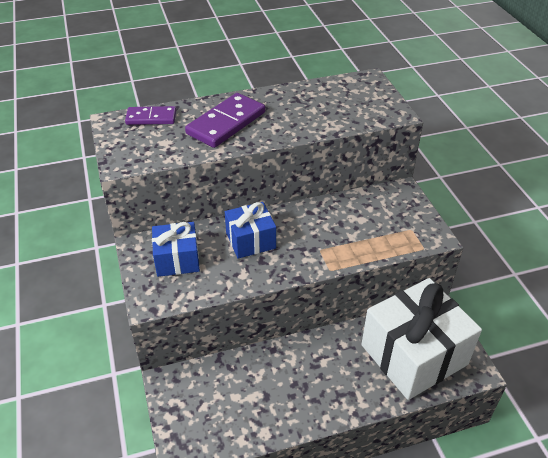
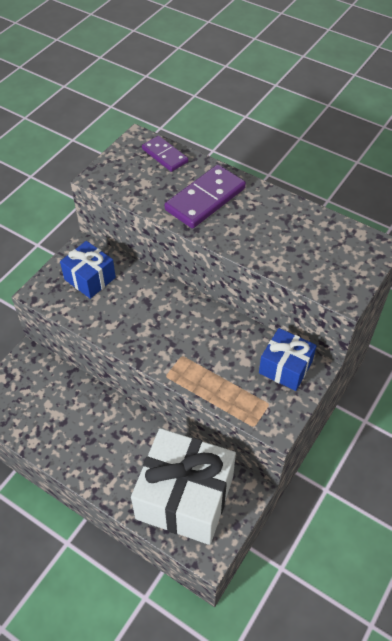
camera: 50 degrees right, 10 degrees up
purple domino [185,93,265,148] -> purple domino turned 45 degrees counterclockwise [165,165,246,228]
blue gift [225,202,276,259] -> blue gift moved to [259,328,317,391]

